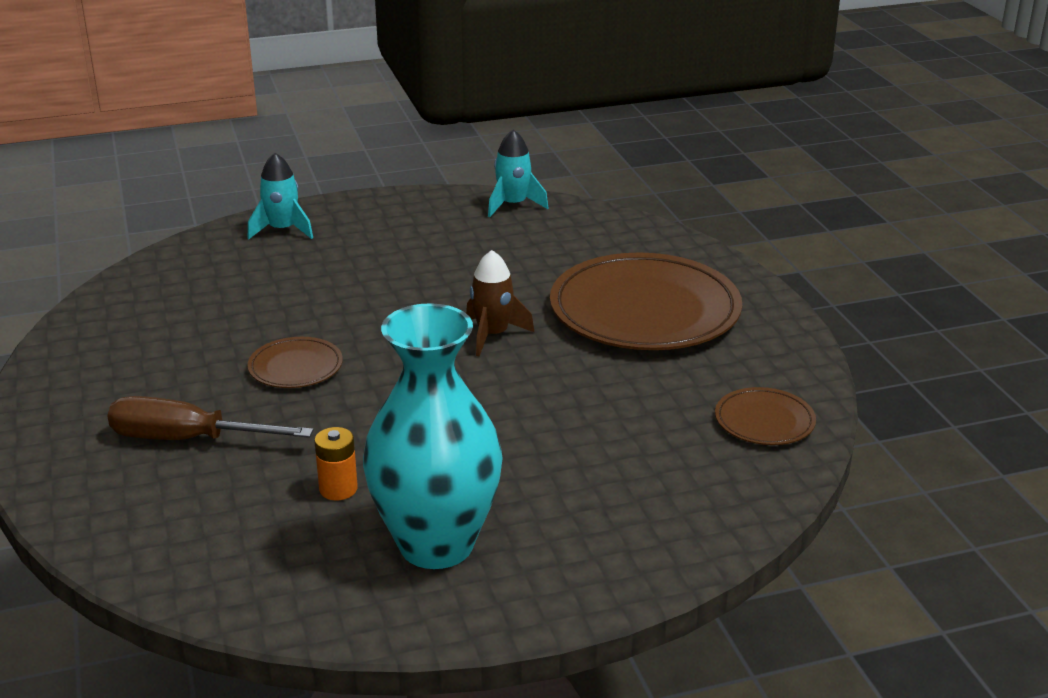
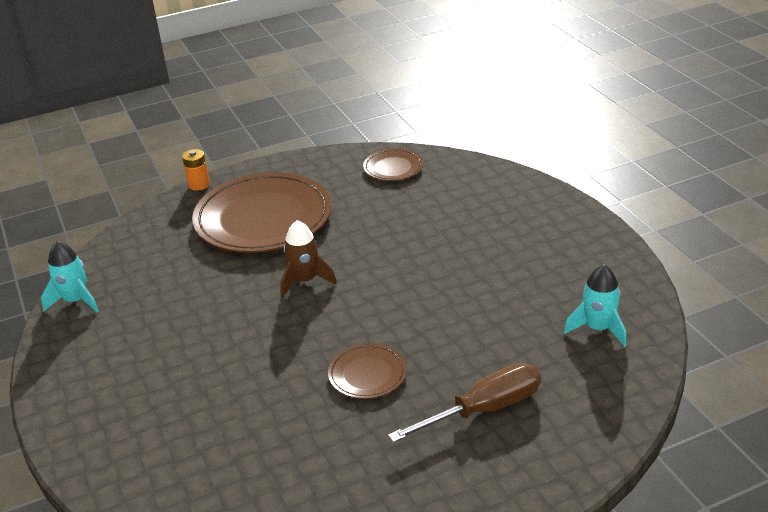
camera: 95 degrees left, 5 degrees up
brown screwdriver [107,396,314,440] -> brown screwdriver turned 120 degrees counterclockwise [388,363,541,443]
turquoise rocket [248,153,313,239] -> turquoise rocket moved to [563,265,626,347]
orange battery [314,427,358,500] -> orange battery moved to [182,149,210,191]
turquoise vase [363,303,503,569] -> none

